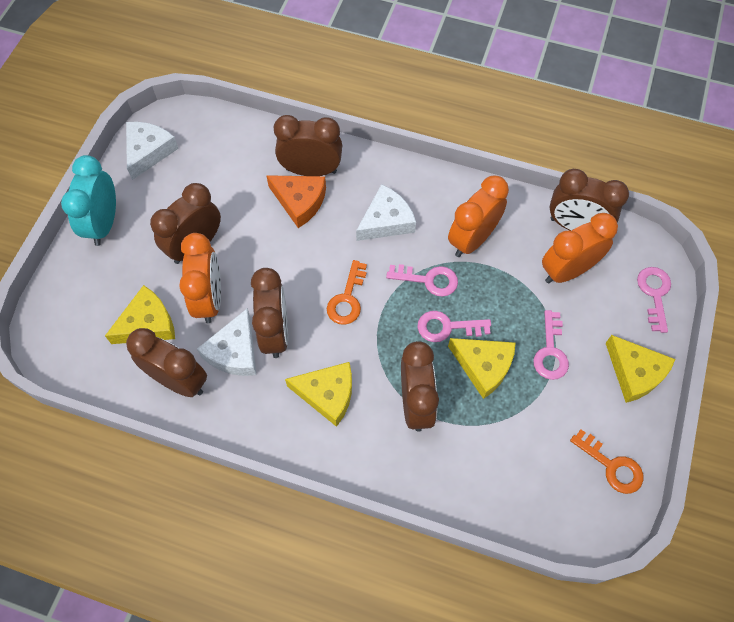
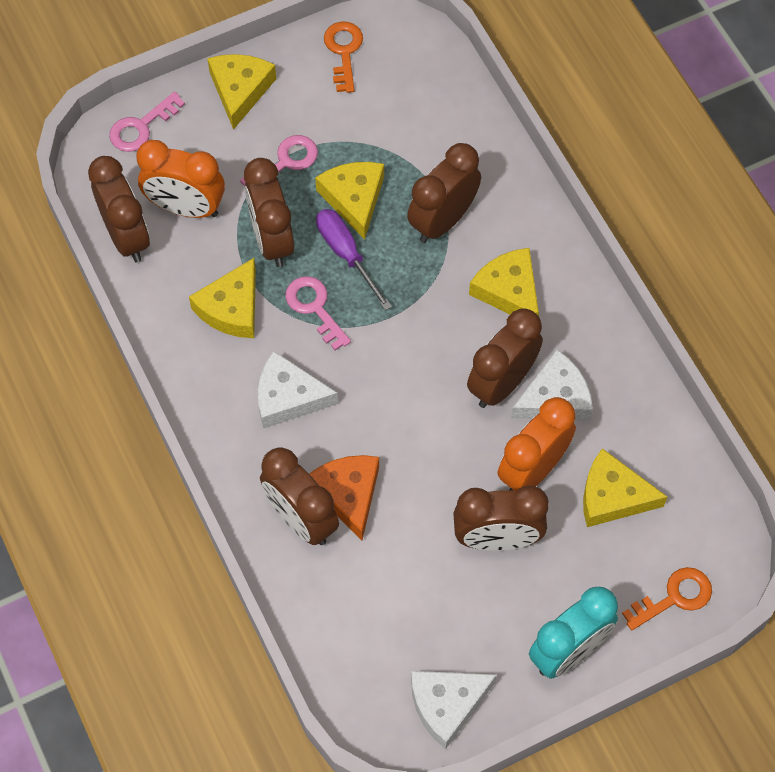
camera: 135 degrees left, 0 degrees up
brown clock [126,328,207,397] -> brown clock moved to [244,158,294,267]
orange key [327,260,367,325] -> orange key moved to [622,567,712,630]
pink key [417,311,491,342] -> purple screwdriver [316,209,392,310]
orange clock [448,176,509,257] -> yellow cheese [189,258,256,338]

